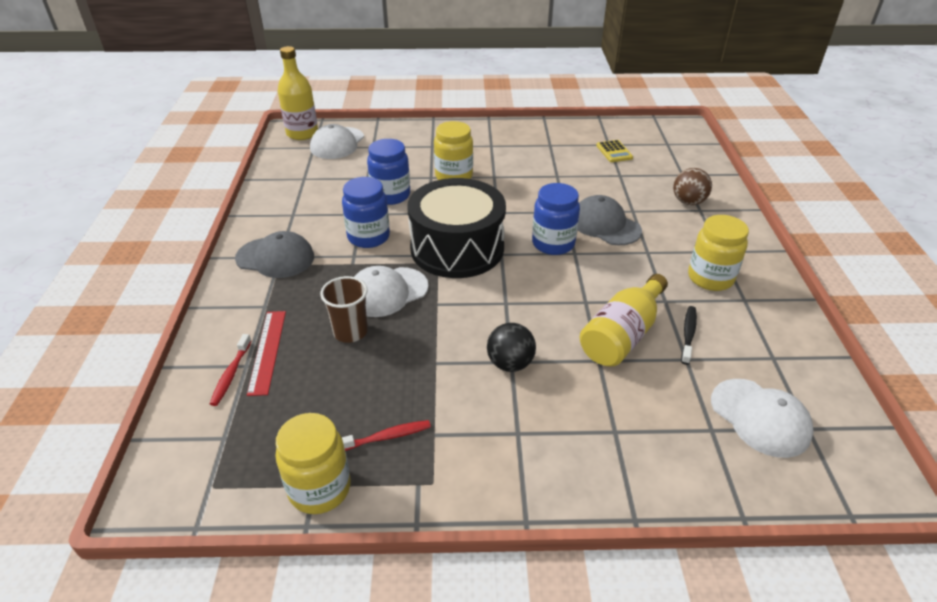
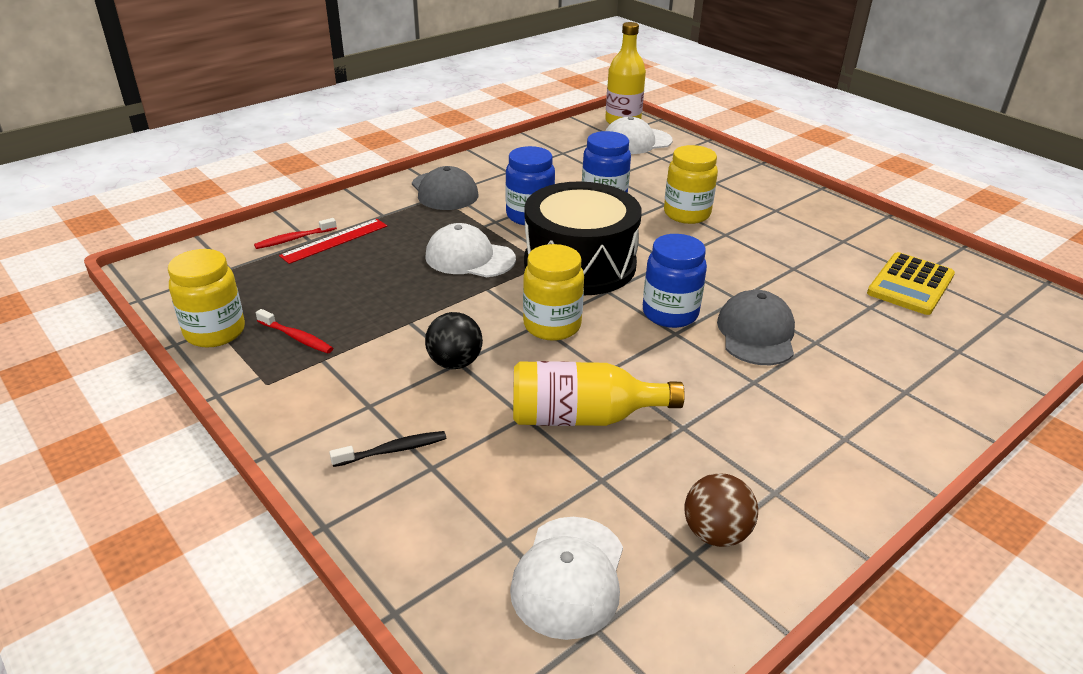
camera: 50 degrees right, 5 degrees down
brown cup [320,276,368,343] -> none
yellow calculator [596,140,633,162] -> yellow calculator [867,252,955,315], size x1.66
brown ball [673,168,712,205] -> brown ball moved to [684,474,758,547]
black toothbrush [681,306,697,365] -> black toothbrush moved to [329,431,446,467]
yellow jar [688,215,749,291] -> yellow jar moved to [523,244,584,341]

